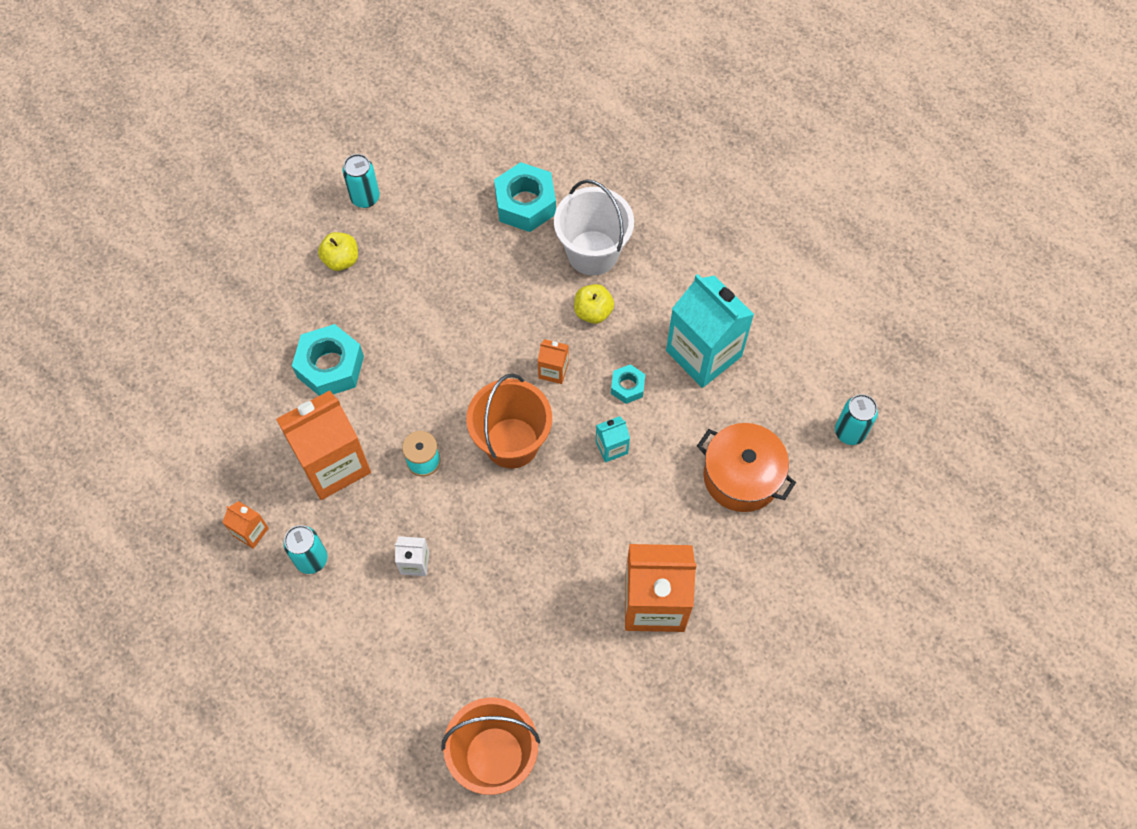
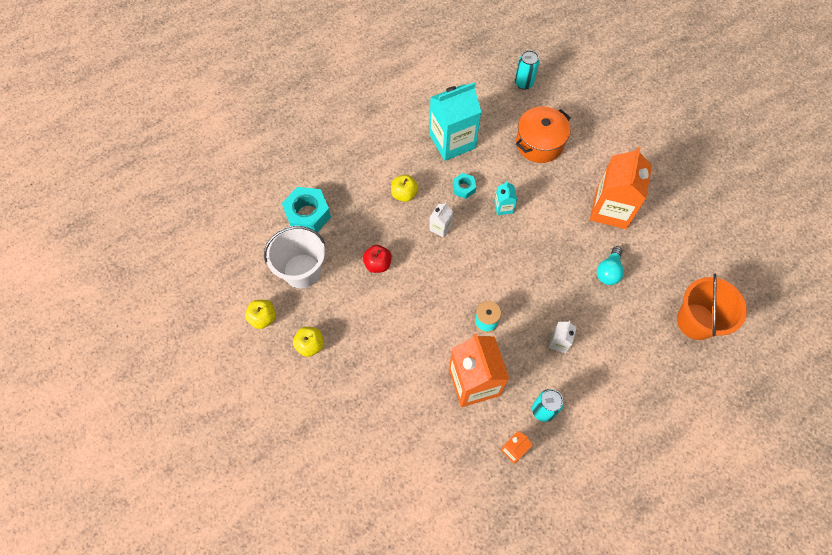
camera: 75 degrees left, 0 degrees up
turquoise nut [292,324,364,396] -> none
turquoise can [343,154,380,208] -> yellow apple [245,300,276,329]
orange bucket [466,373,552,469] -> none
orange carton [538,339,568,384] -> white carton [429,203,453,238]
white bucket [554,179,634,276] -> white bucket moved to [264,226,325,288]
none -> red apple [363,245,392,273]
none -> turquoise light bulb [597,246,624,285]

